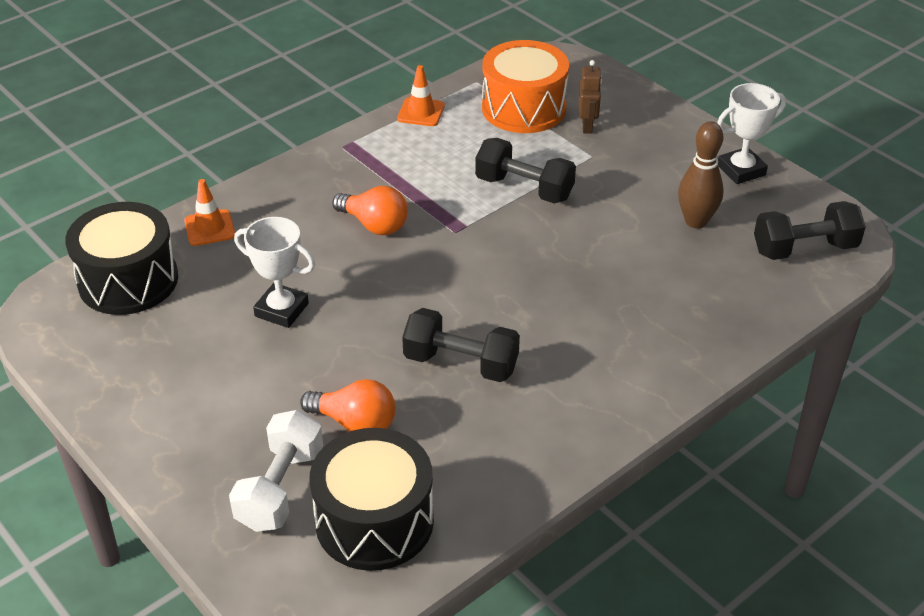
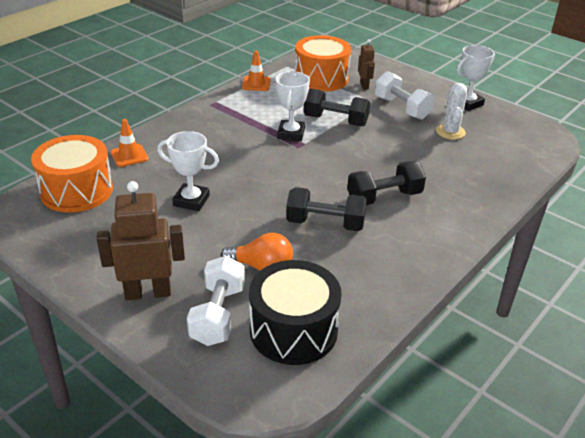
camera: 10 degrees left, 5 degrees down
black drum [65,202,178,315] -> orange drum [31,135,113,213]
orange light bulb [332,186,408,235] -> none
brown bowling pin [678,121,724,229] -> white cactus [436,83,468,140]
black dumbbell [754,201,866,260] -> black dumbbell moved to [347,161,426,205]
none -> brown robot [96,181,185,300]
none -> white trophy [276,71,310,141]
none -> white dumbbell [375,71,434,120]

